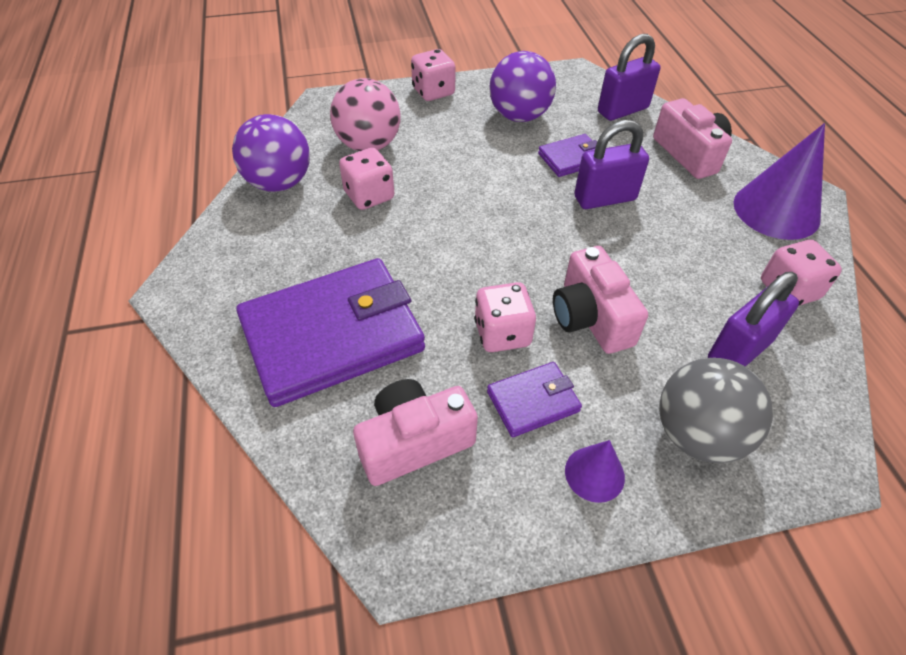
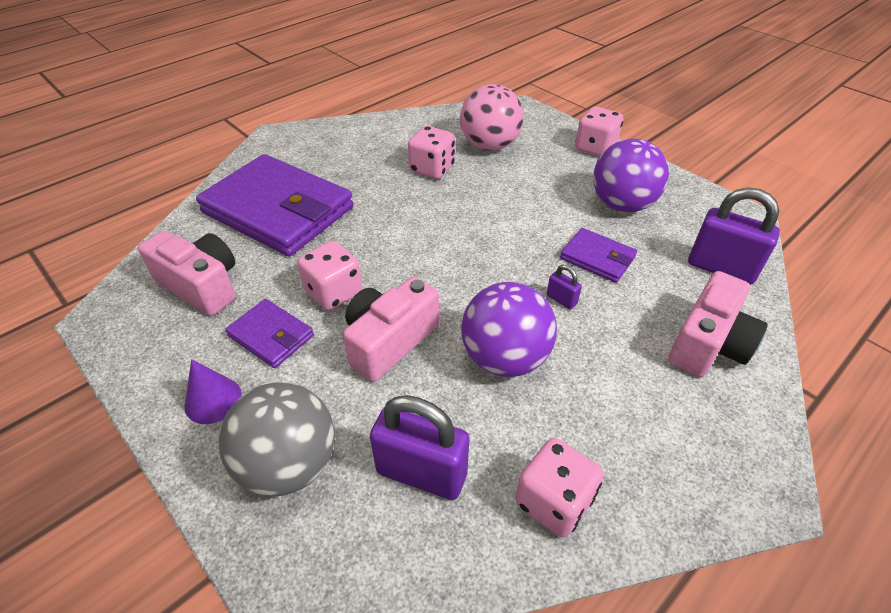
camera: 60 degrees right, 5 degrees down
purple ball [232,114,310,192] -> purple ball moved to [461,282,557,377]
purple padlock [574,120,649,209] -> purple padlock [547,265,582,309], size x0.45
purple cone [733,123,825,240] -> none

